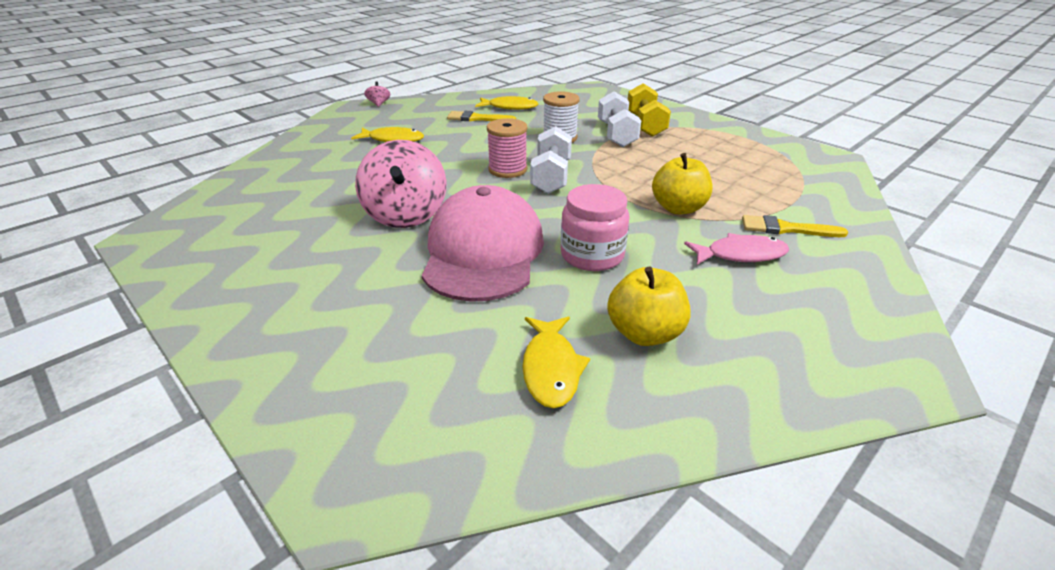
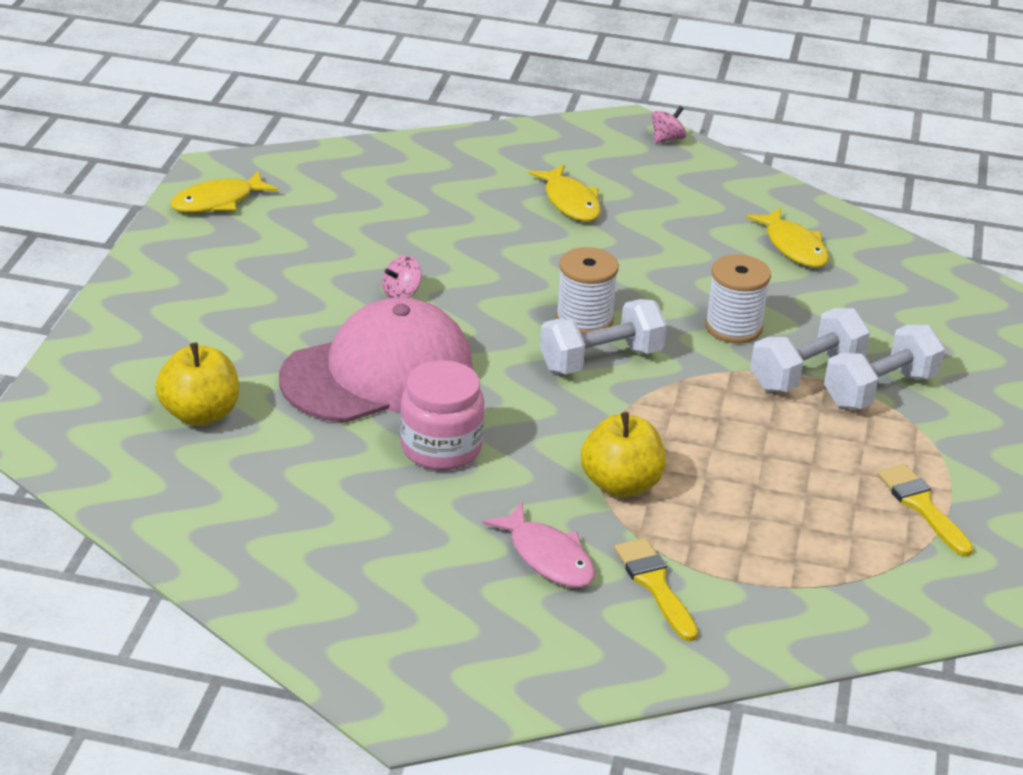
camera: 55 degrees right, 0 degrees up
pink spinning top [355,140,447,228] -> pink spinning top [382,255,422,298], size x0.43
yellow brush [447,111,516,121] -> yellow brush moved to [877,464,973,556]
pink spool [487,118,527,178] -> white spool [556,247,619,334]
yellow fish [523,316,590,408] -> yellow fish moved to [170,171,278,213]
yellow apple [607,267,691,346] -> yellow apple moved to [155,343,239,426]
yellow dumbbell [628,83,671,137] -> white dumbbell [824,325,945,409]

